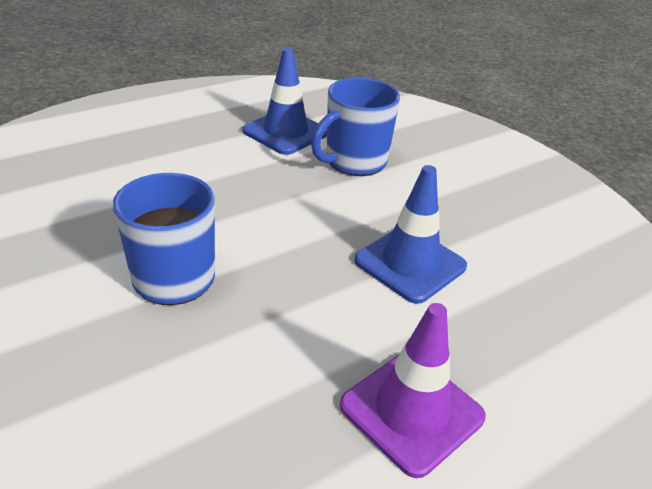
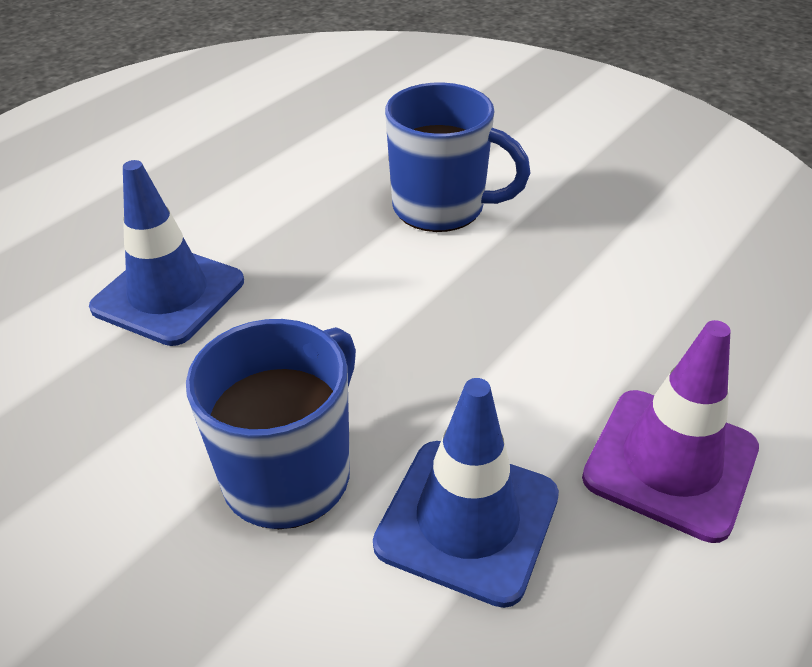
camera: 165 degrees right, 5 degrees up
purple traffic cone [340,303,486,478] -> purple traffic cone moved to [582,320,759,543]

